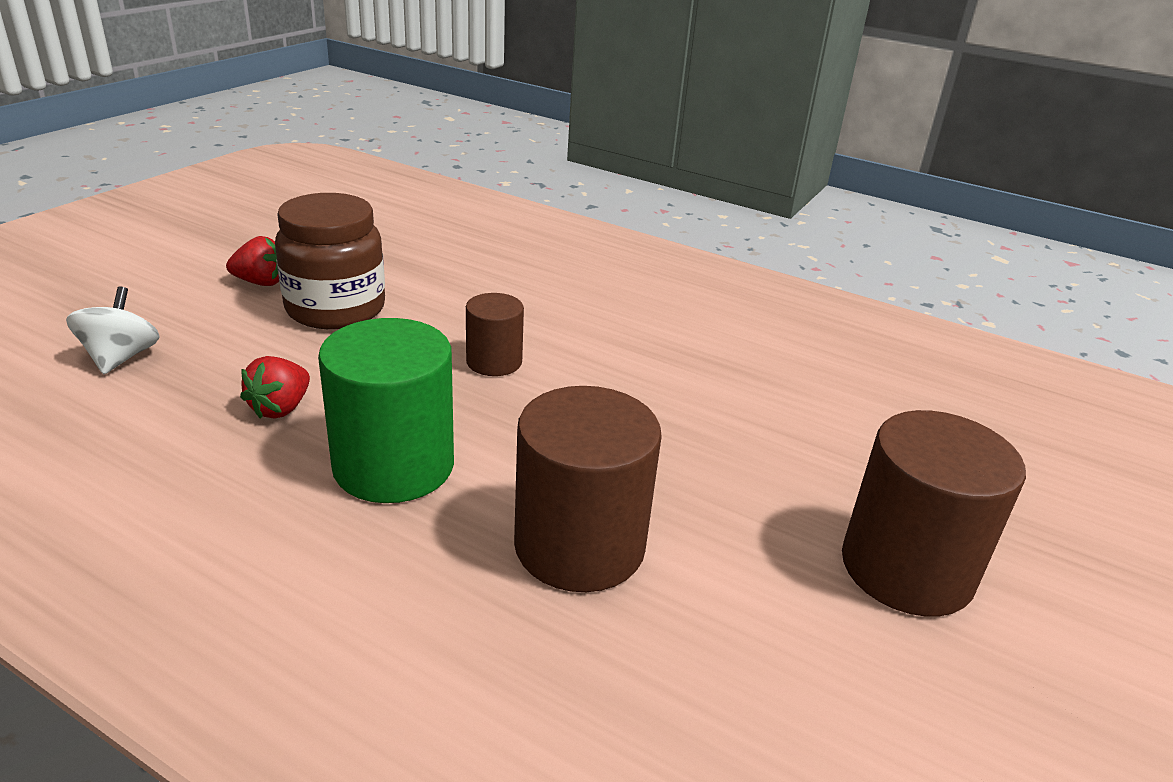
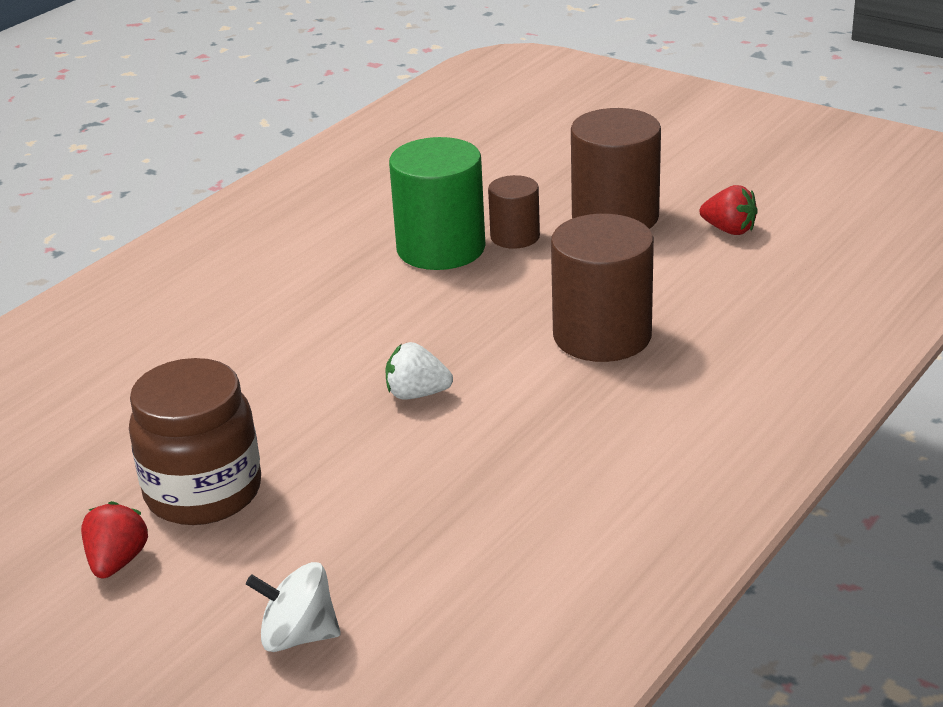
camera: 80 degrees left, 0 degrees up
red strawberry [240,356,310,419] -> red strawberry moved to [700,185,758,235]
green cylinder [318,318,454,503] -> green cylinder moved to [389,137,485,270]
brown cylinder [466,293,524,376] -> brown cylinder moved to [488,175,540,249]
none -> white strawberry [386,342,453,400]

